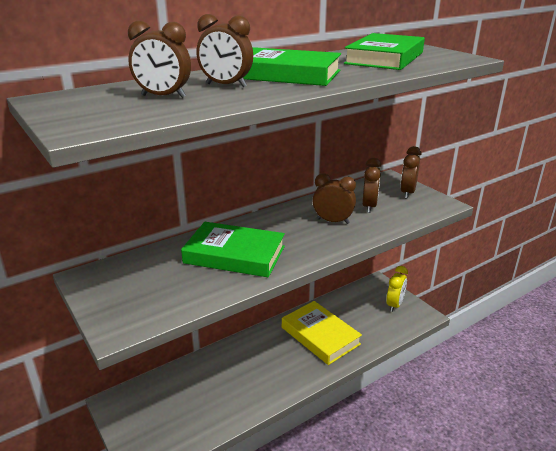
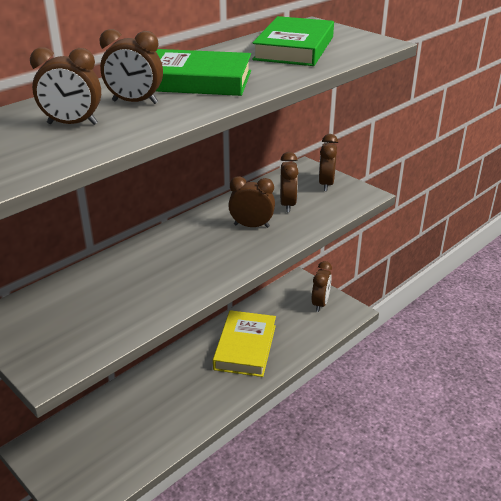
camera: 10 degrees left, 5 degrees up
green book [181,222,285,277] -> none
yellow book [282,301,362,365] -> yellow book turned 60 degrees clockwise [213,310,276,377]
yellow clock [386,266,408,312] -> brown clock [312,261,332,312]

